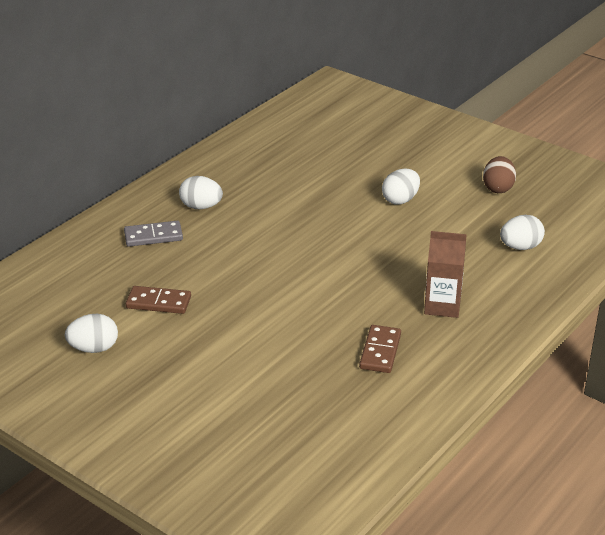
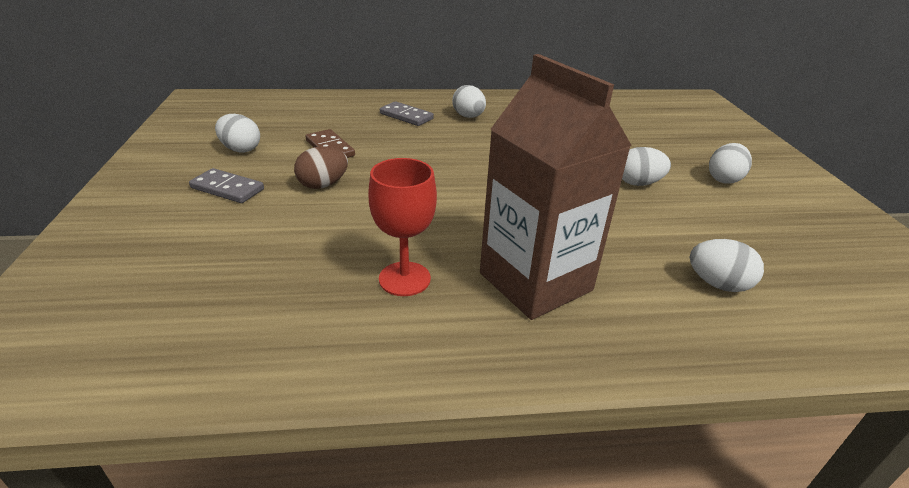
camera: 45 degrees right, 0 degrees up
brown domino [359,325,401,373] -> red goblet [368,158,437,296]
brown carton [424,231,467,318] -> brown carton [480,54,632,320], size x1.78
brown egg [483,156,516,193] -> brown egg moved to [294,146,348,189]
none -> grey domino [189,168,264,203]
none -> white egg [709,143,752,184]

